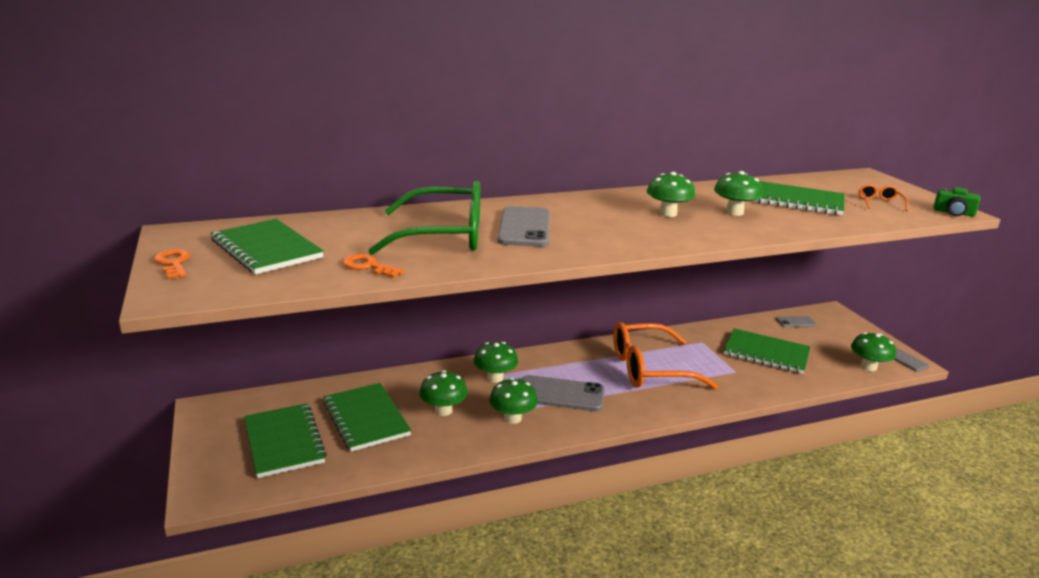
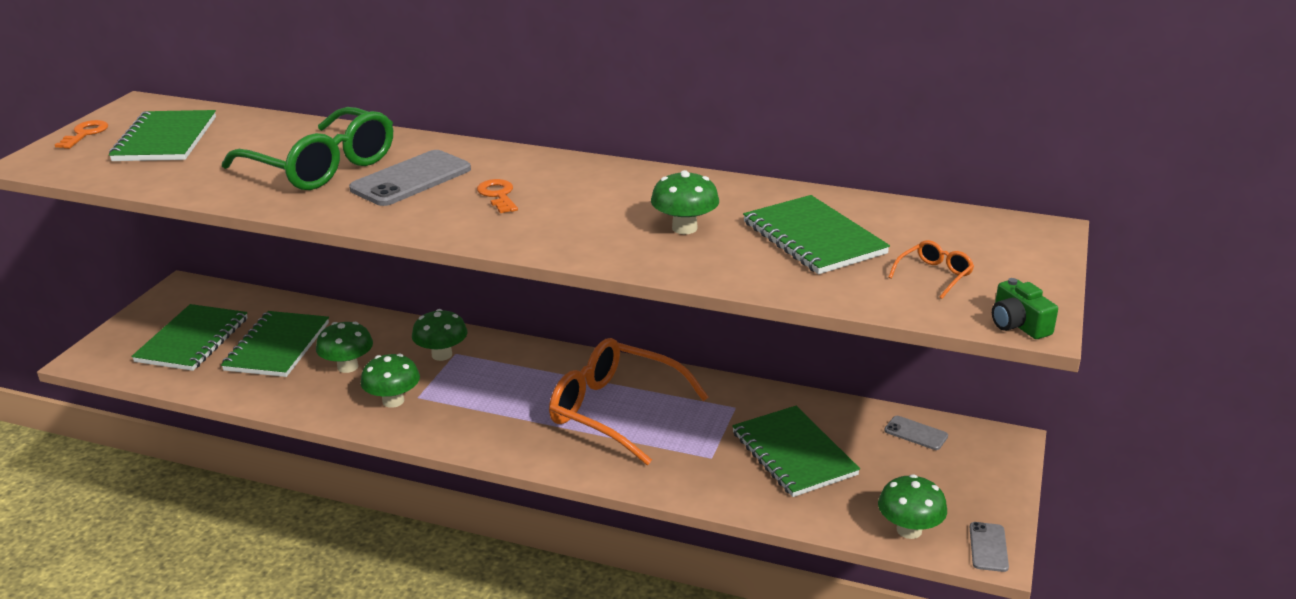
camera: 40 degrees right, 5 degrees up
orange key [343,254,404,278] -> orange key moved to [477,179,518,213]
grey phone [522,375,605,412] -> none
green mushroom [647,172,695,217] -> none

